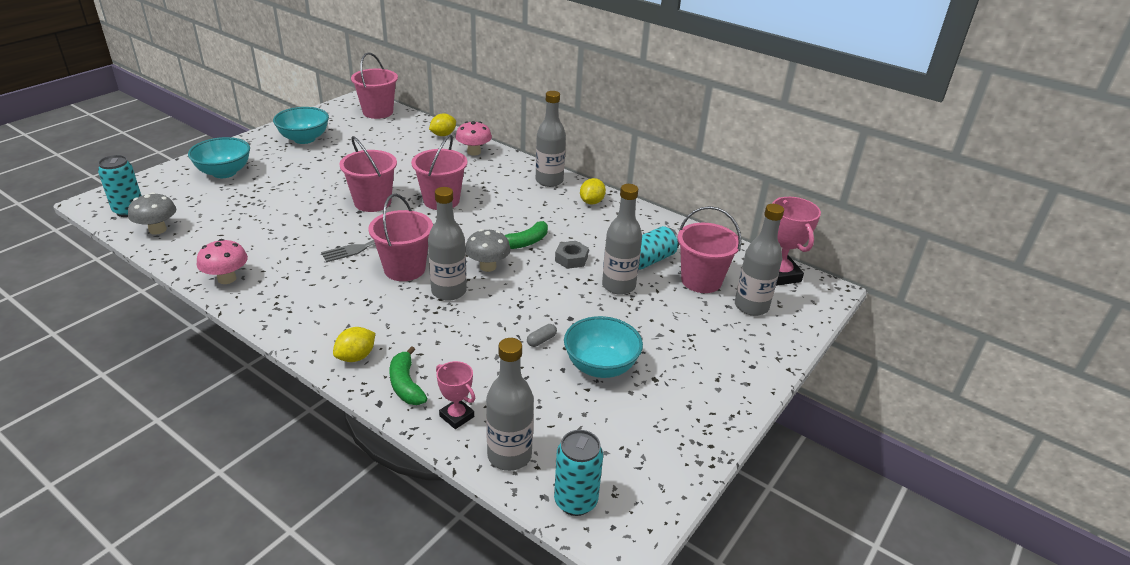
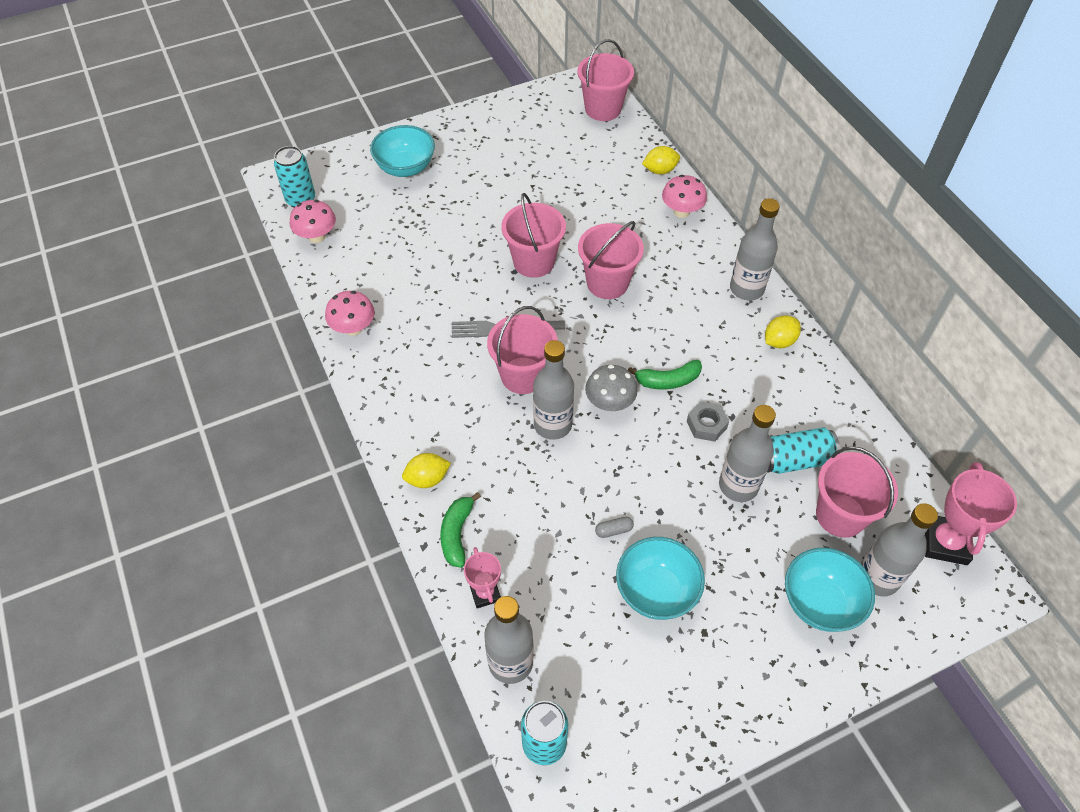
camera: 30 degrees right, 20 degrees up
grey mushroom [128,192,176,235] -> pink mushroom [290,200,336,243]
turquoise bowl [273,107,329,144] -> turquoise bowl moved to [785,548,875,632]

